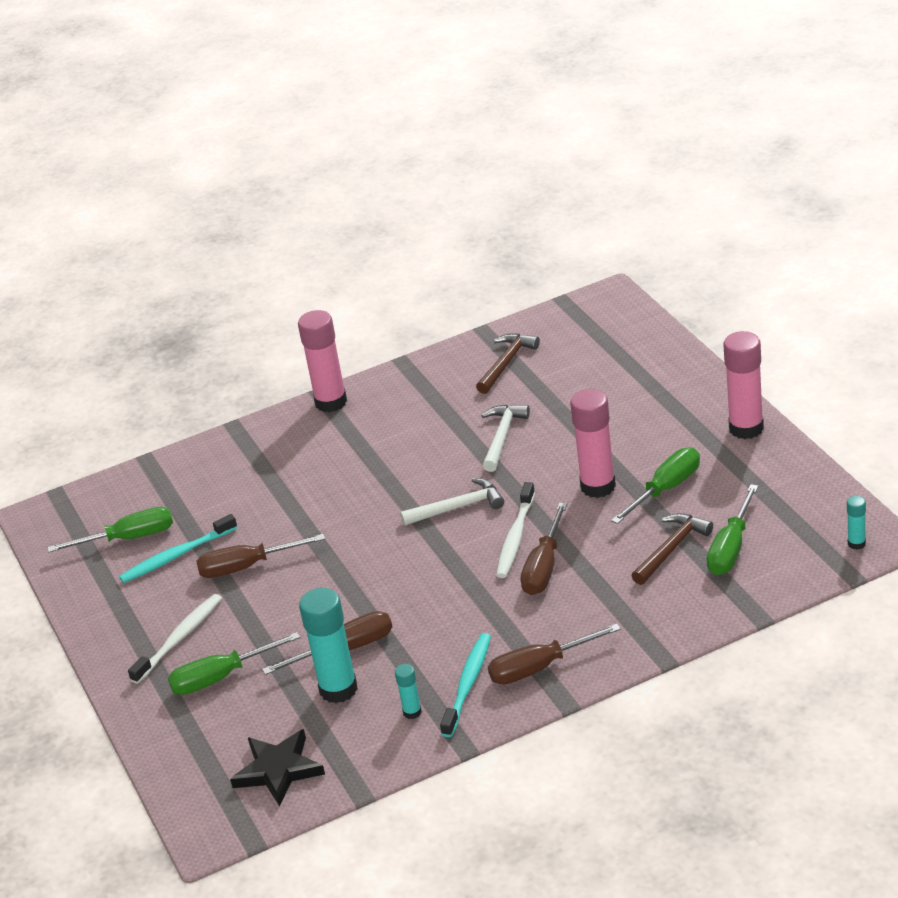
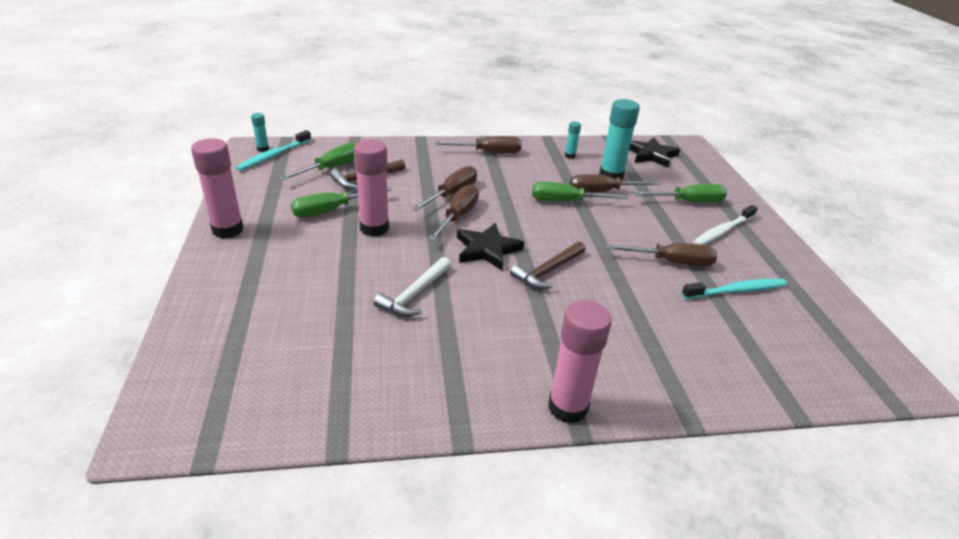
camera: 170 degrees left, 0 degrees up
green screwdriver [47,507,173,552] -> green screwdriver moved to [532,182,629,202]
white hammer [400,478,504,526] -> black star [457,223,524,270]
turquoise toothbrush [440,633,491,737] -> turquoise toothbrush moved to [235,130,311,171]
brown hammer [476,333,540,394] -> brown hammer moved to [510,241,585,289]
white toothbrush [496,482,535,578] -> brown screwdriver [428,184,479,241]

